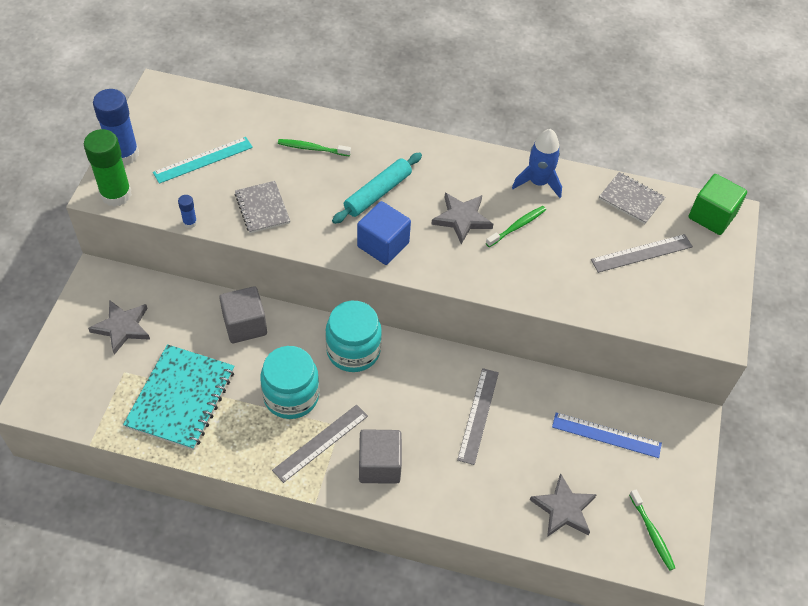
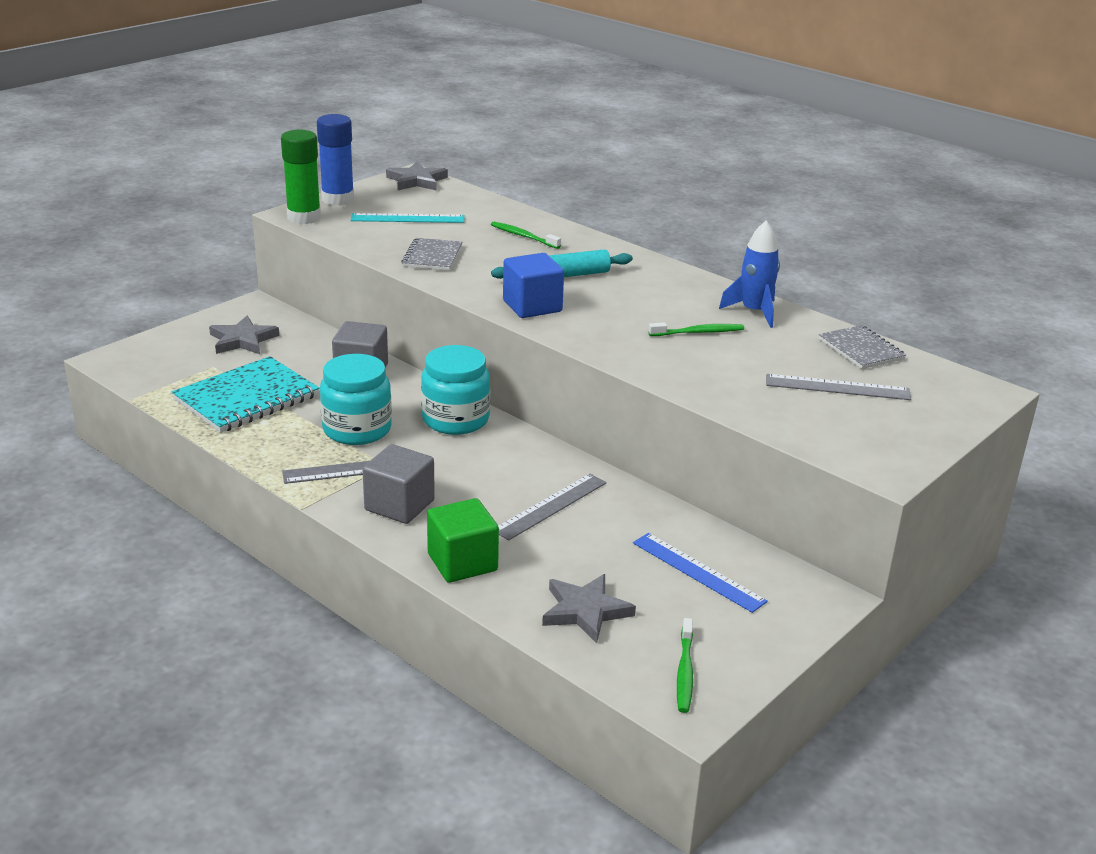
camera: 30 degrees right, 25 degrees down
blue glue stick [178,195,197,228] -> none
grey star [431,193,493,244] -> grey star moved to [386,161,448,191]
green cube [689,174,747,235] -> green cube moved to [427,498,499,583]

